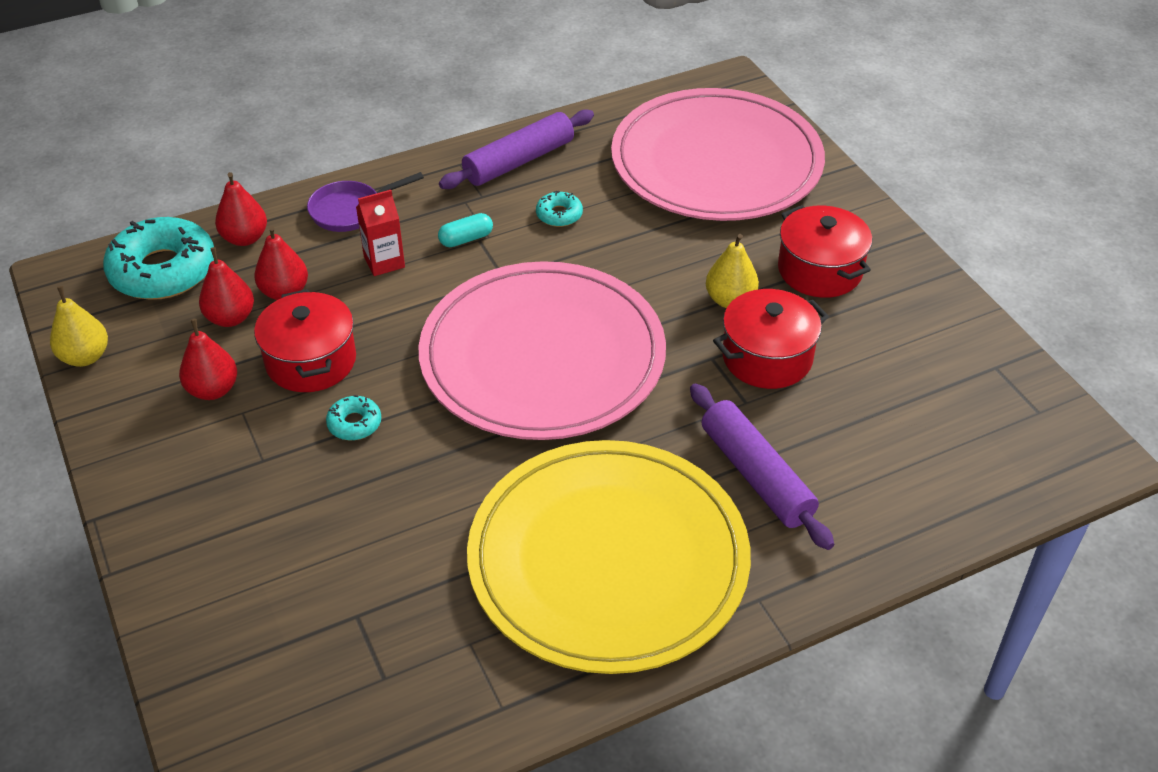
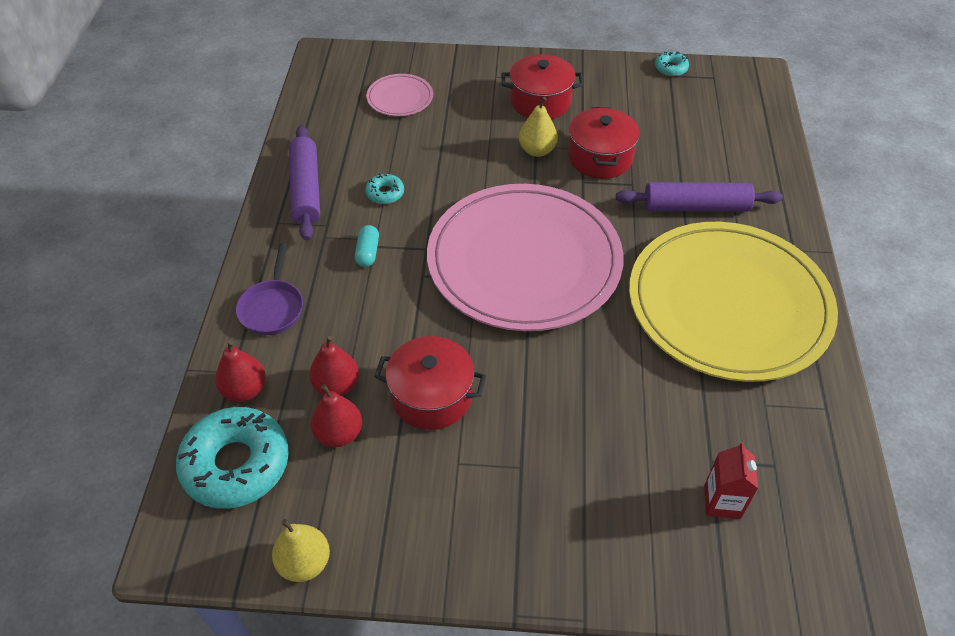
camera: 60 degrees left, 5 degrees up
red pear [179,319,237,400] -> none
turquoise donut [326,395,381,440] -> turquoise donut moved to [655,52,689,76]
red carton [356,190,405,276] -> red carton moved to [704,442,758,519]
pink plate [611,88,825,221] -> pink plate [366,74,433,116], size x0.41

